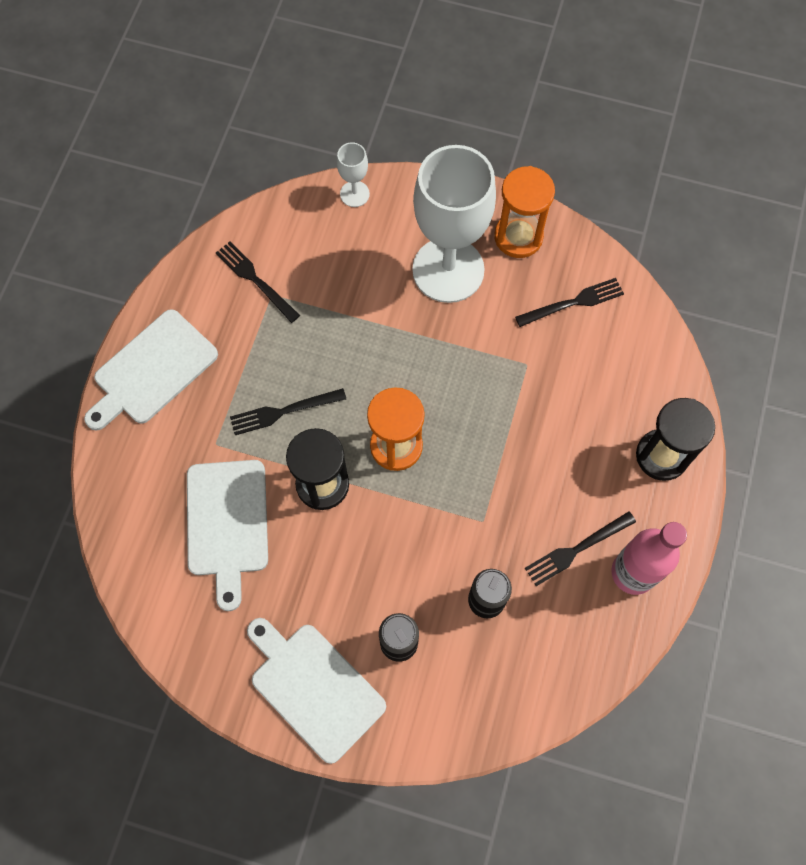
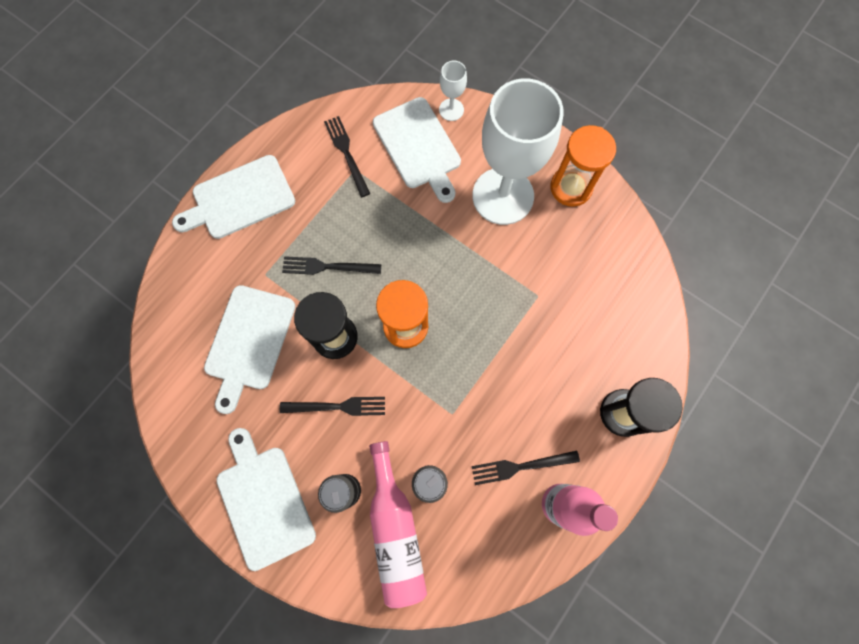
camera: 20 degrees right, 5 degrees up
black fork [515,278,624,327] -> black fork moved to [280,397,385,416]
none -> pink bottle [369,441,427,608]
none -> white cutting board [373,97,461,203]

